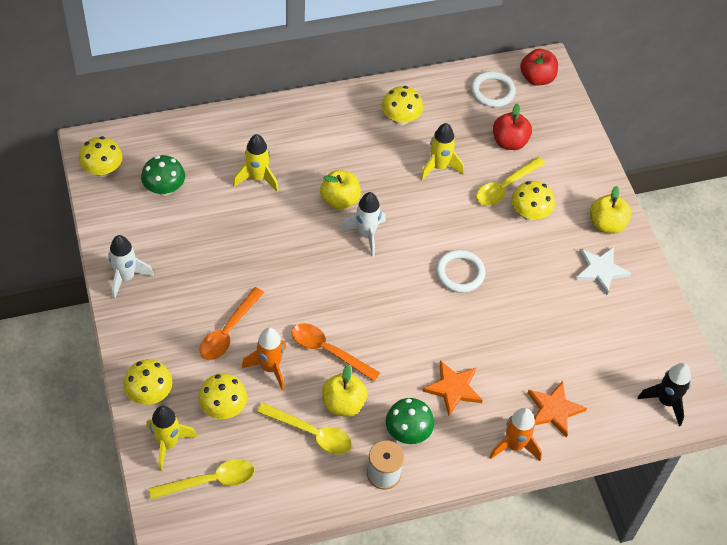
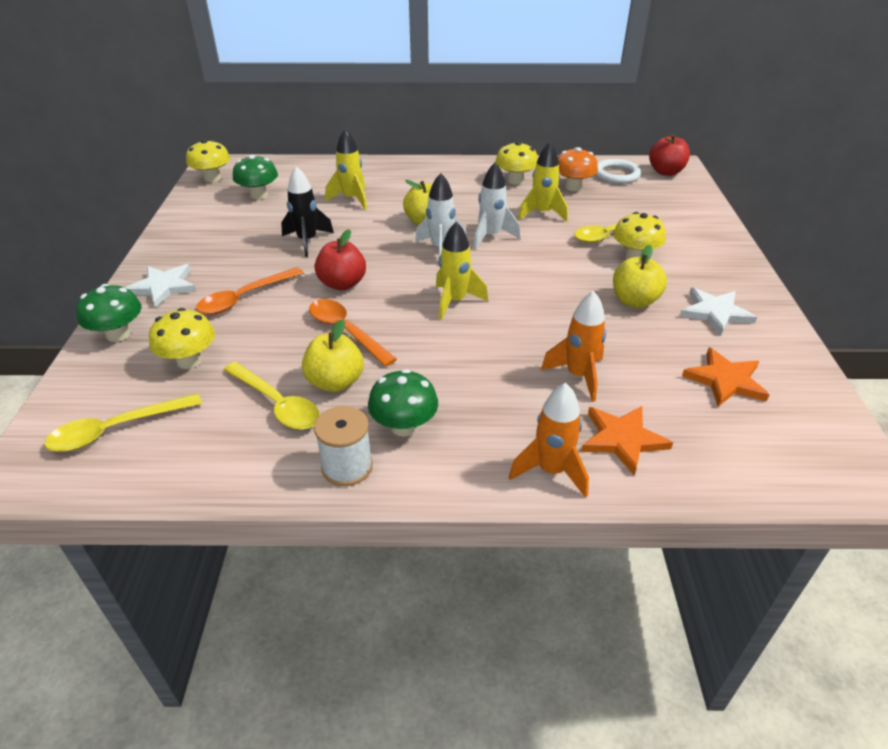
camera: 20 degrees right, 15 degrees down
white rocket [108,235,154,299] -> white rocket moved to [474,162,520,249]
yellow mushroom [123,359,172,405] -> green mushroom [76,284,141,342]
yellow rocket [146,406,197,471] -> yellow rocket moved to [436,222,488,320]
yellow spoon [149,459,254,500] -> yellow spoon turned 150 degrees clockwise [44,393,202,452]
orange rocket [242,328,286,391] -> orange rocket moved to [541,291,606,402]
orange star [423,361,483,416] -> orange star moved to [682,347,769,407]
white ring [436,250,485,293] -> none
red apple [493,103,532,150] -> red apple moved to [315,229,366,290]
yellow apple [590,186,631,234] -> yellow apple moved to [613,245,667,308]
black rocket [638,363,691,426] -> black rocket moved to [281,166,334,257]
none -> white star [125,264,196,308]
none -> orange mushroom [558,147,598,191]

